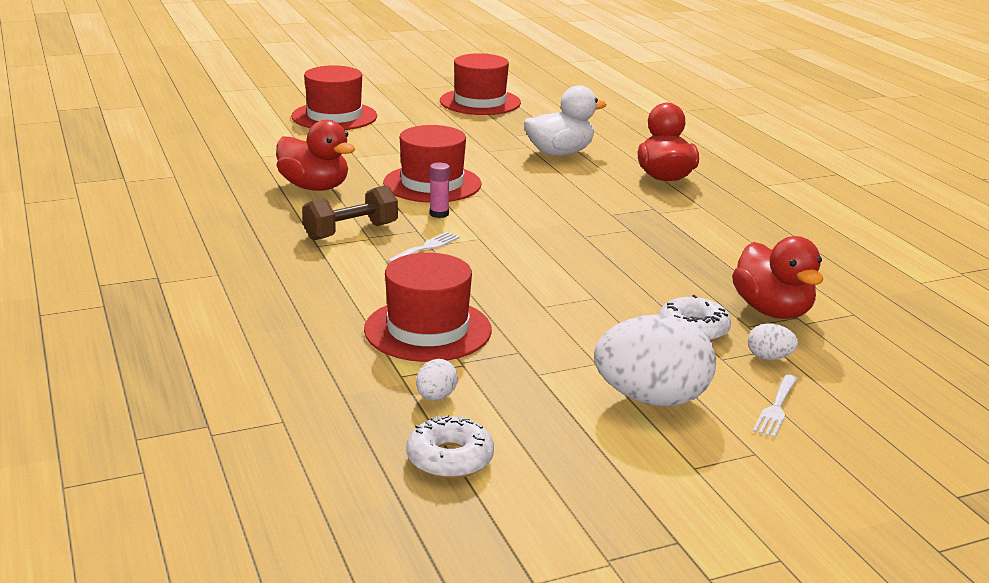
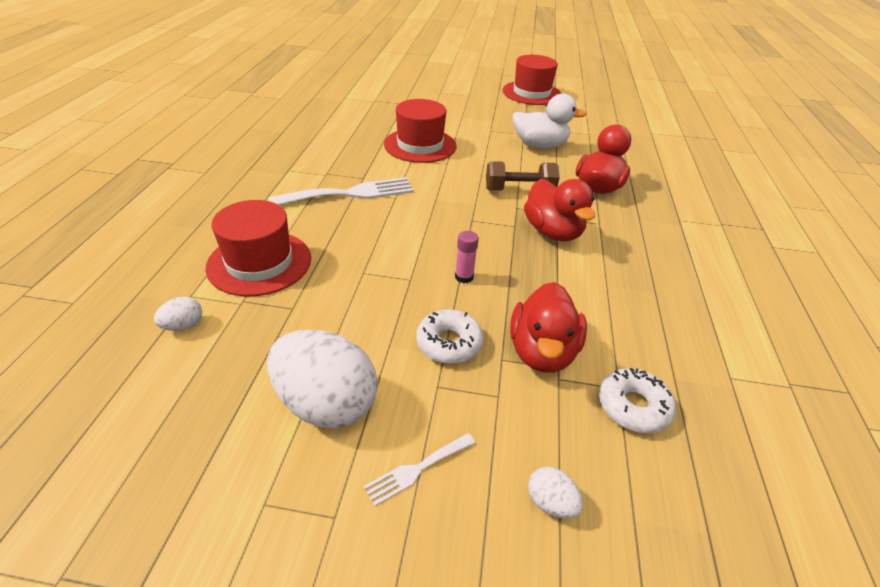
camera: 30 degrees right, 15 degrees up
red duck [276,120,355,191] -> red duck moved to [524,179,595,242]
red hat [291,65,377,130] -> none
brown dumbbell [302,185,398,240] -> brown dumbbell moved to [486,161,560,191]
white fork [387,232,460,263] -> white fork [269,177,414,205], size x1.99
white donut [407,415,494,479] -> white donut moved to [599,368,676,433]
pink glue stick [430,162,450,218] -> pink glue stick moved to [455,231,479,283]
white egg [748,323,798,360] -> white egg moved to [528,466,583,519]

